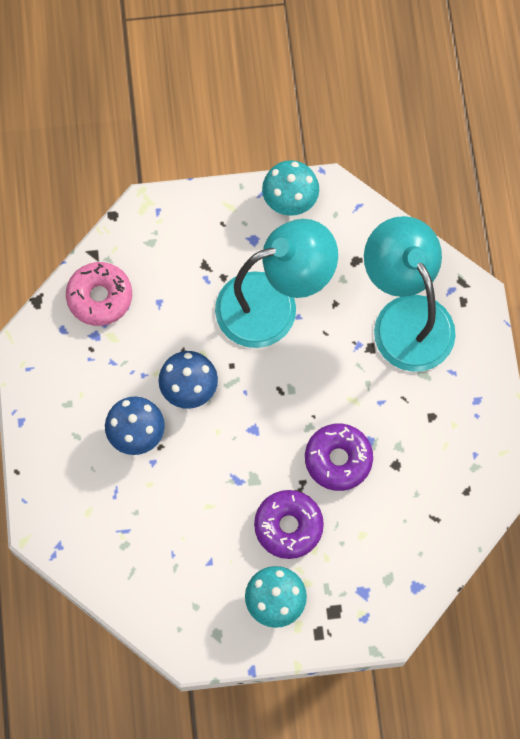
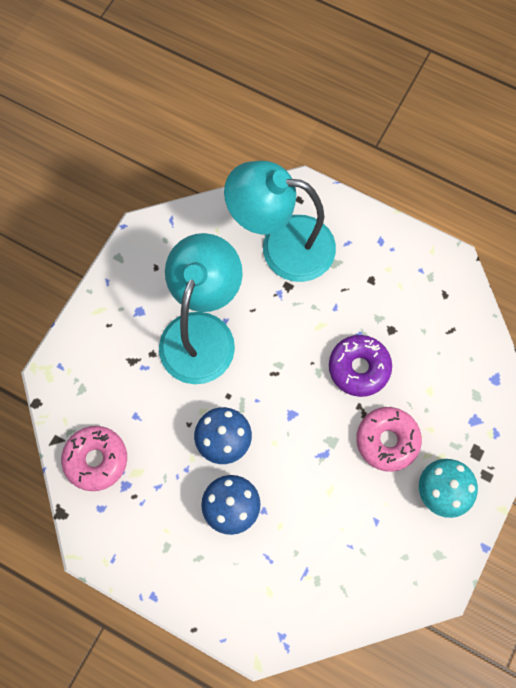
camera: 55 degrees left, 0 degrees up
purple donut [254,490,324,559] -> pink donut [356,407,422,472]
turquoise mushroom [262,160,319,216] -> none

